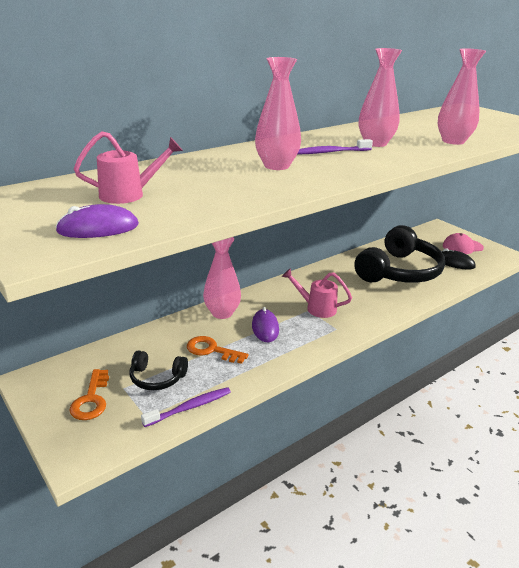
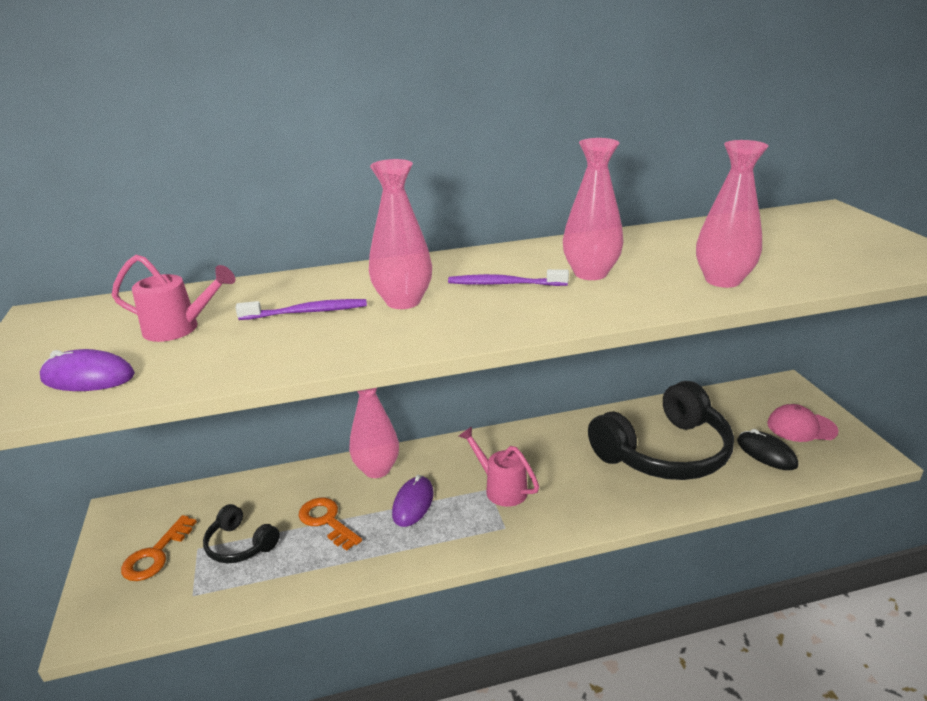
camera: 25 degrees right, 0 degrees up
purple toothbrush [141,387,231,427] -> purple toothbrush moved to [235,299,367,320]

